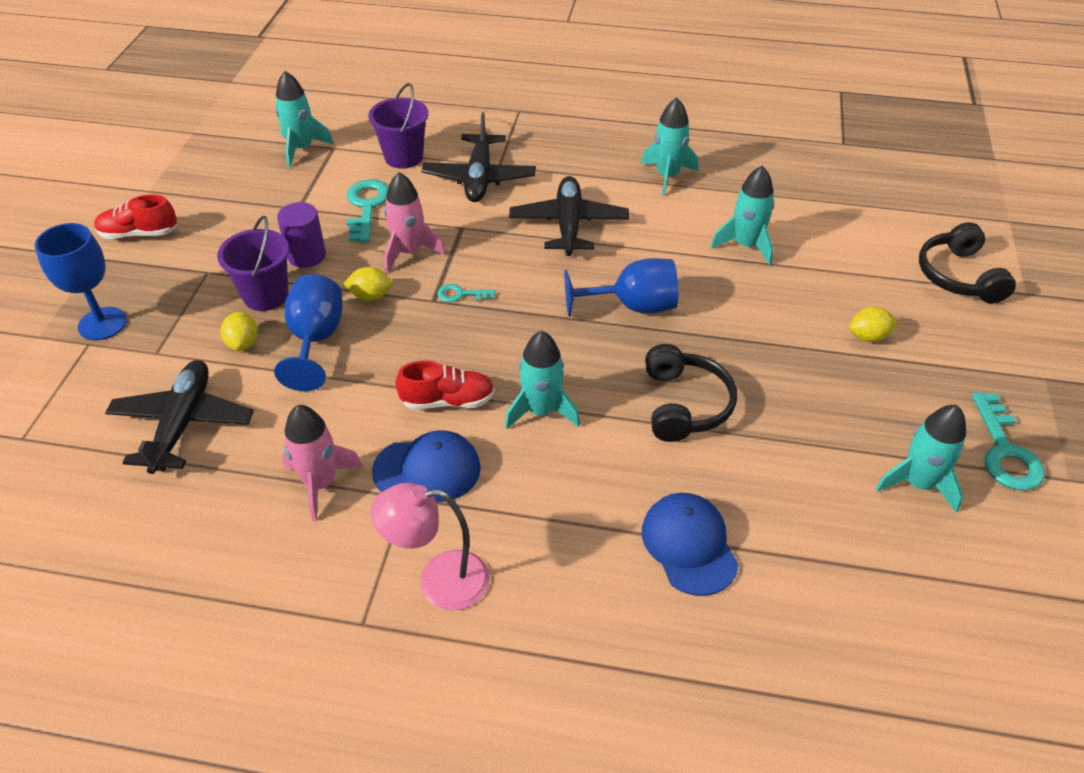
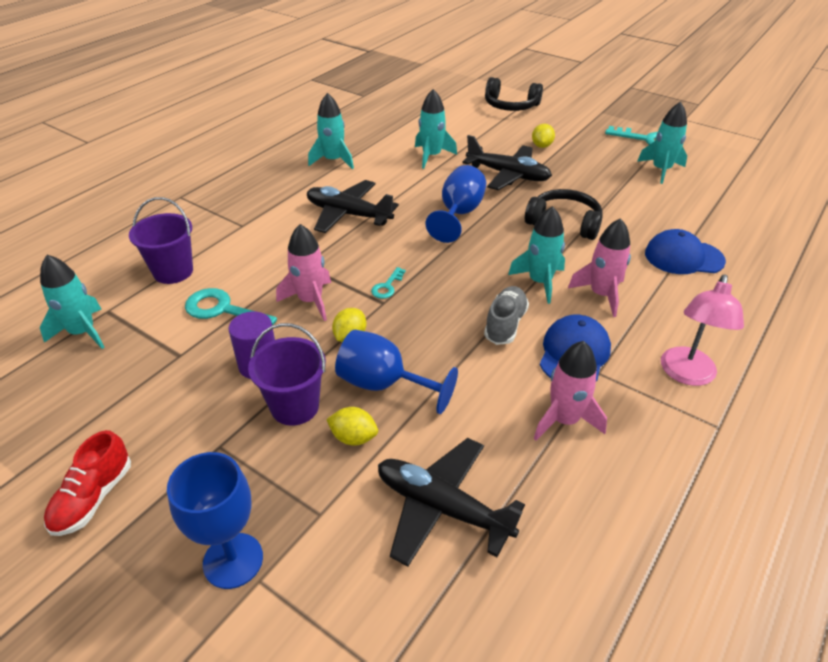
camera: 65 degrees left, 5 degrees down
red shoe [395,361,495,410] -> grey shoe [484,286,529,345]
black plane [422,112,536,202] -> black plane moved to [462,135,552,190]
none -> pink rocket [568,218,631,317]

